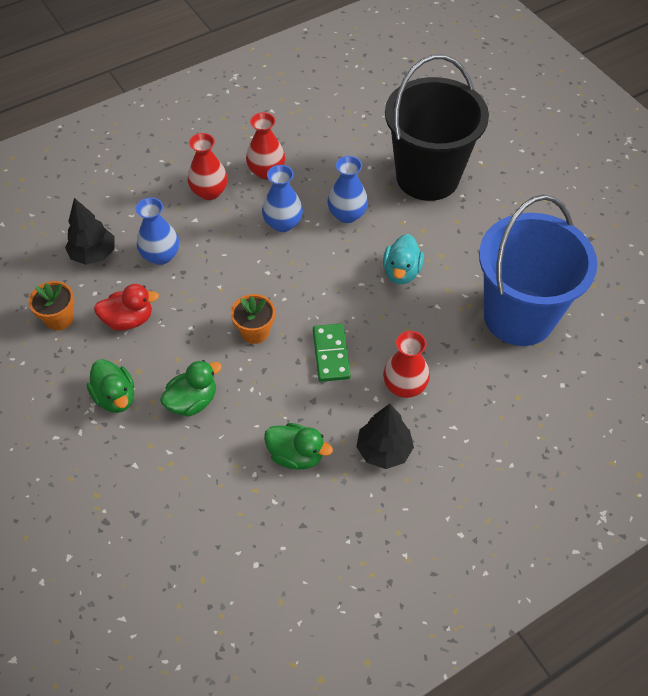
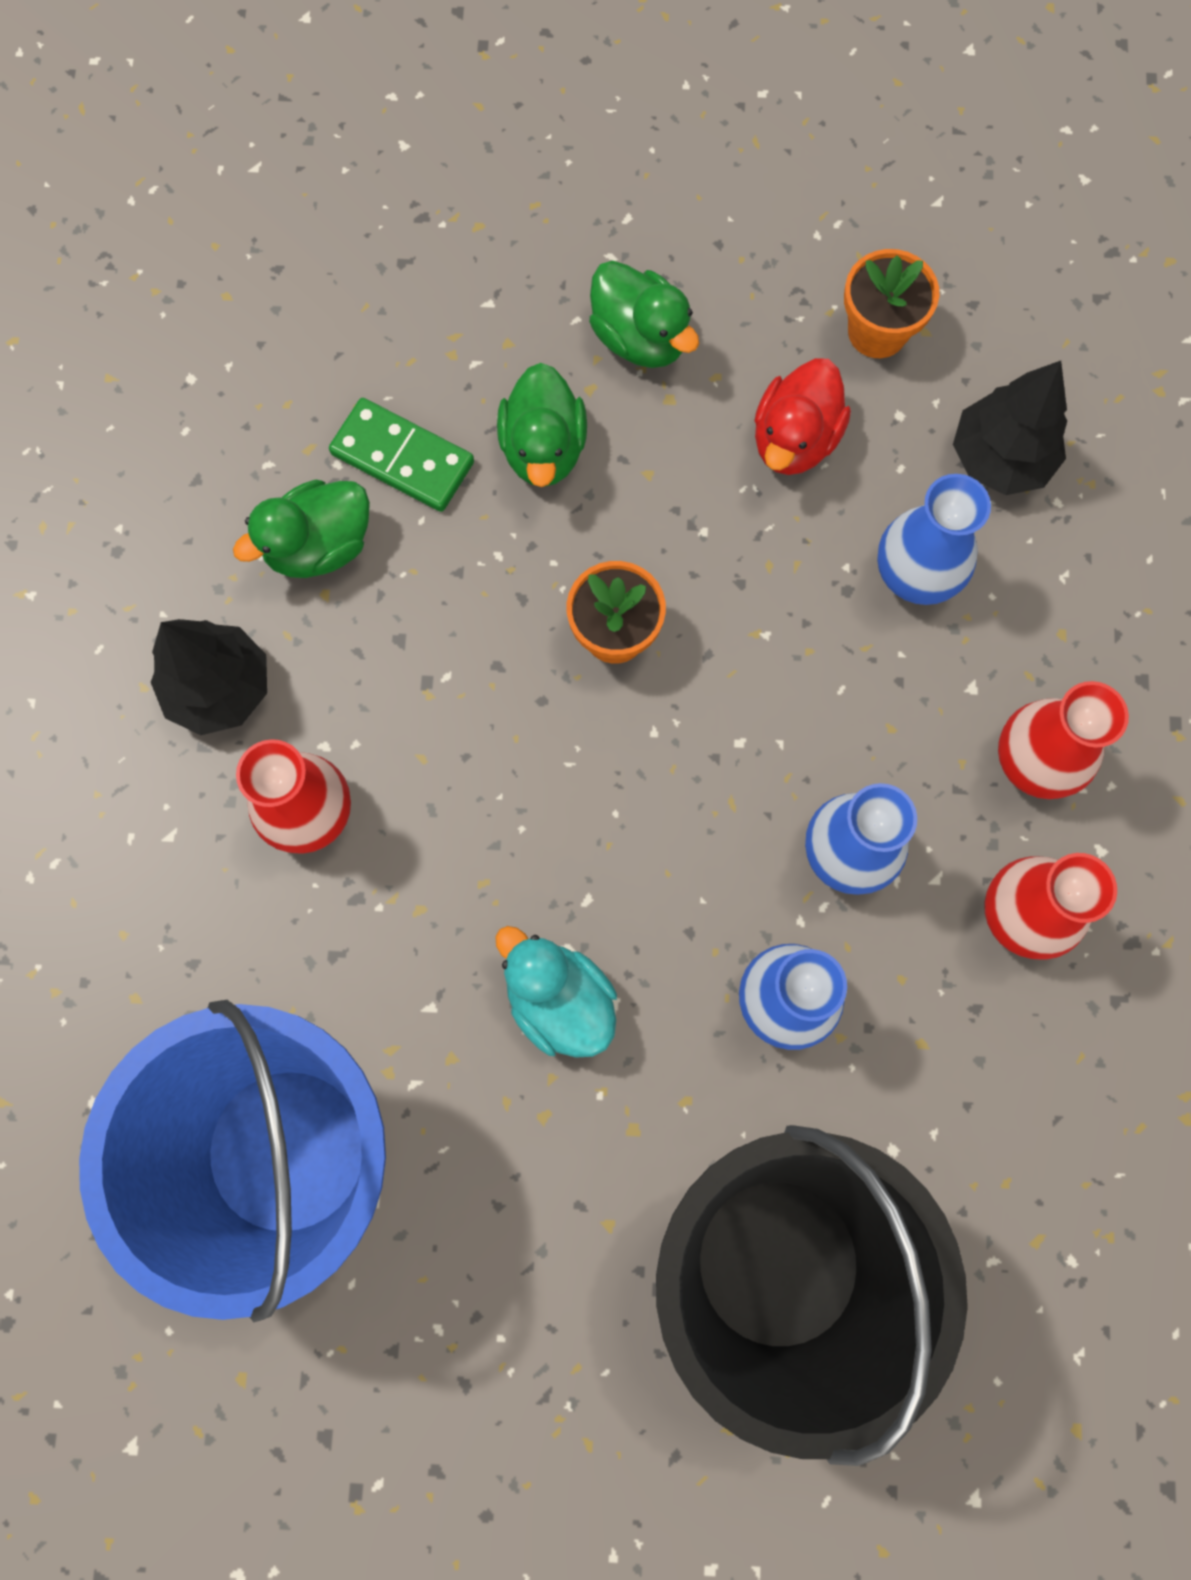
camera: 125 degrees right, 20 degrees up
green duck [87,359,134,413] -> green duck turned 135 degrees counterclockwise [589,261,699,368]
green domino [313,324,351,382] -> green domino moved to [329,398,474,512]

